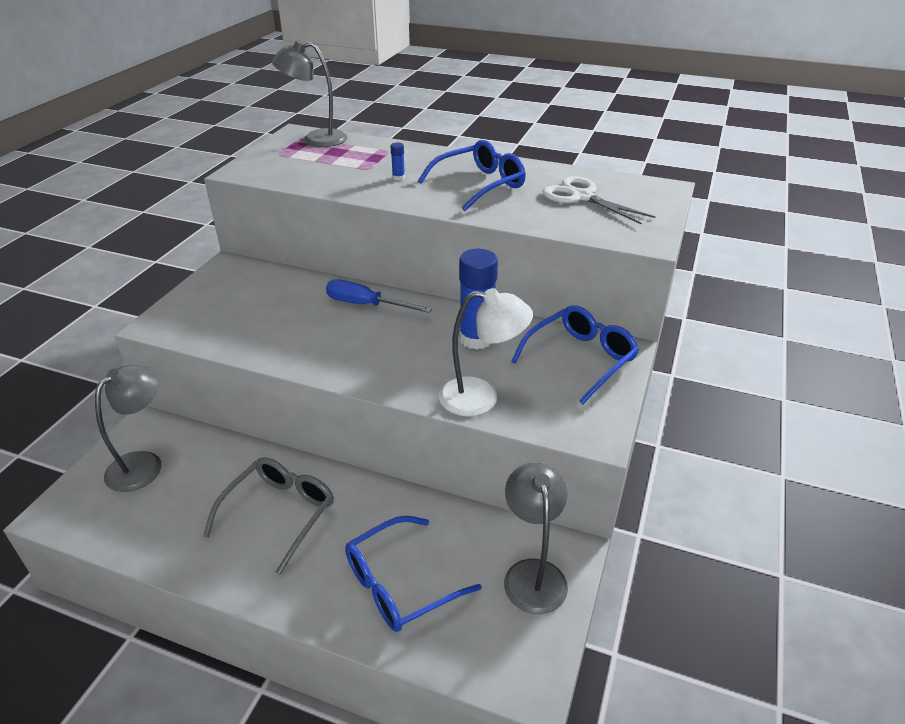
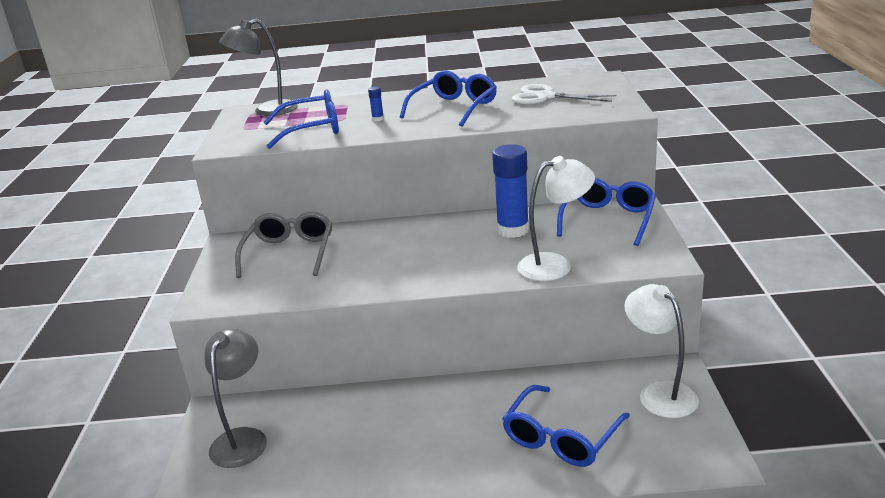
camera: 20 degrees left, 10 degrees down
grey glasses [203,457,334,575] -> grey glasses moved to [235,212,332,278]
blue screwdriver [326,280,432,313] -> none
grey lamp [504,463,568,614] -> white lamp [624,284,699,418]
none -> blue glasses [264,90,339,149]

